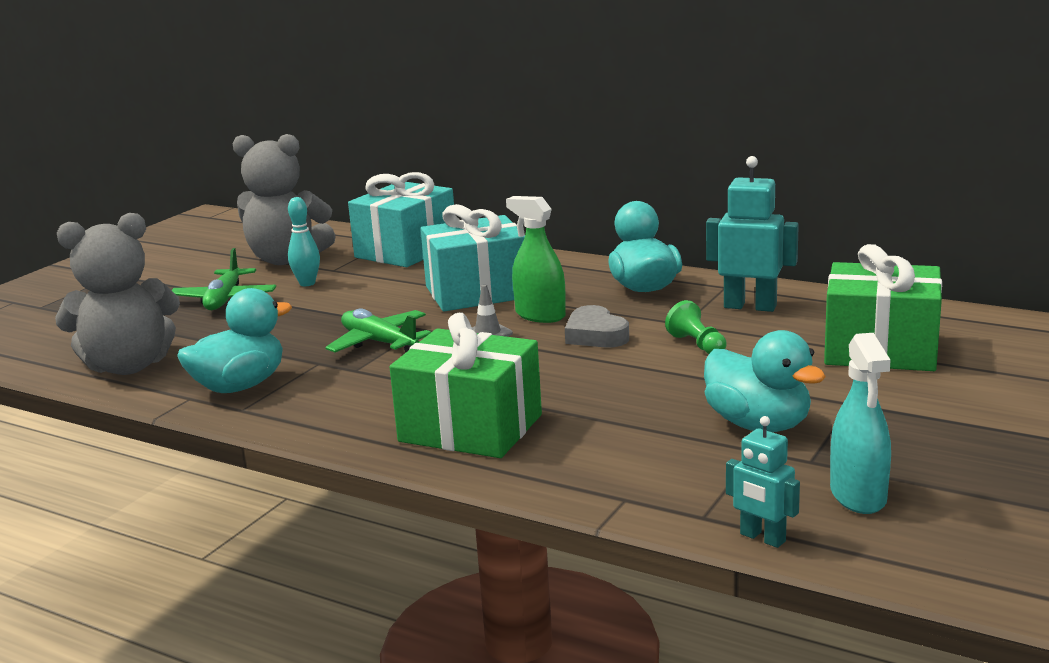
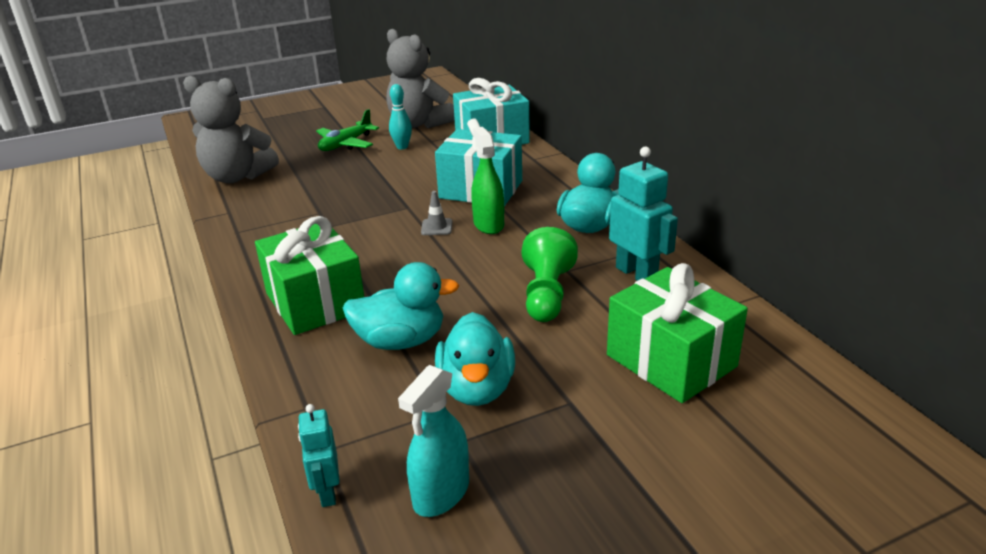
camera: 35 degrees right, 10 degrees up
turquoise duck [177,288,292,393] -> turquoise duck moved to [343,262,459,350]
green plane [325,309,431,353] -> none
grey heart [565,305,629,348] -> none
green pawn [665,300,726,354] -> green pawn [522,227,578,322], size x1.68

